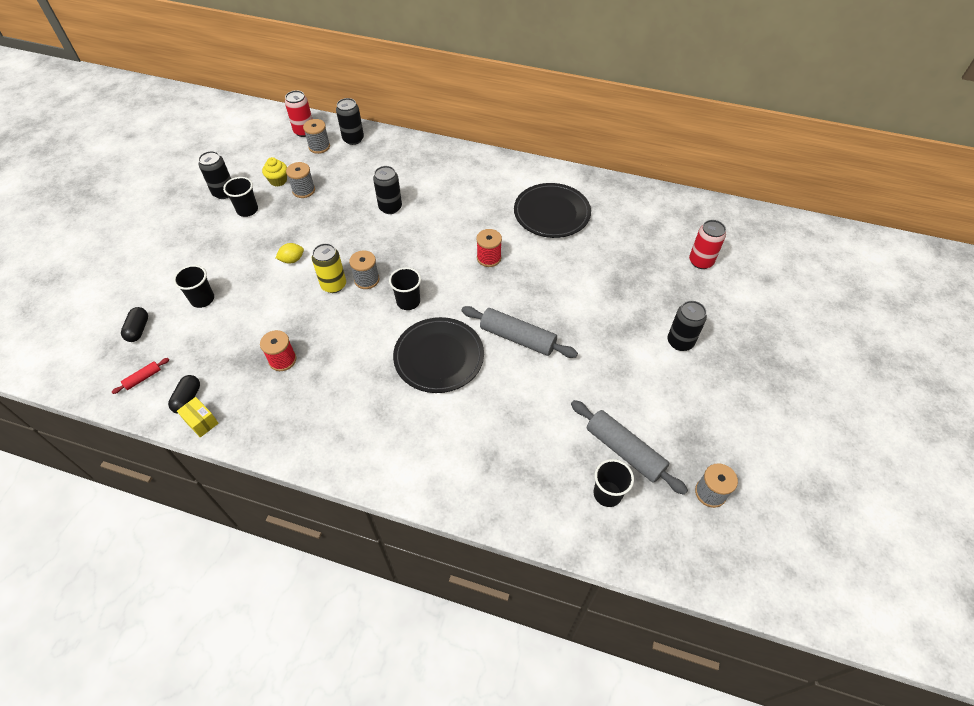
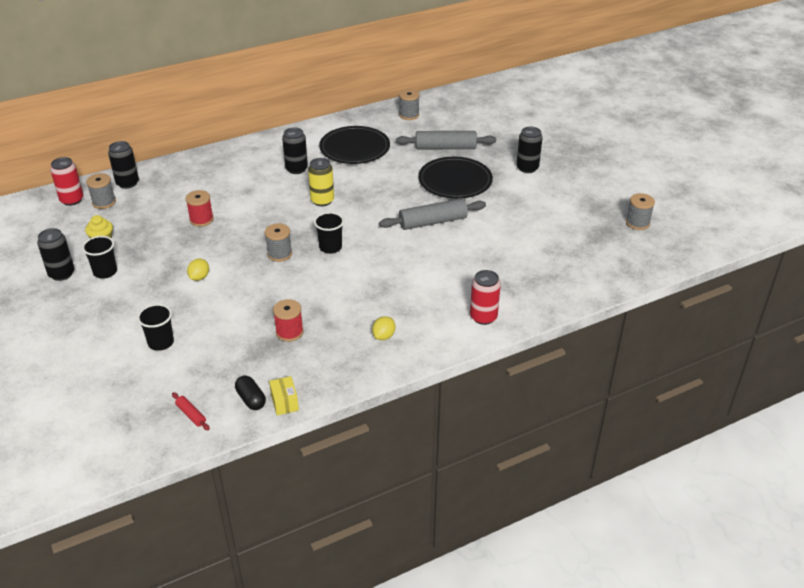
camera: 45 degrees left, 15 degrees down
red rolling pin [112,358,169,394] -> red rolling pin turned 45 degrees counterclockwise [172,392,210,430]
black capsule [121,307,148,342] -> none
yellow box [177,397,219,437] -> yellow box turned 75 degrees clockwise [269,376,299,415]
grey spool [286,162,315,198] -> grey spool moved to [399,89,420,120]
yellow can [312,243,346,293] -> yellow can moved to [308,158,334,206]
black can [373,166,402,214] -> black can moved to [282,128,308,174]
black plate [393,317,484,393] -> black plate moved to [418,157,493,199]
red spool [476,229,502,267] -> red spool moved to [186,190,214,227]
grey rolling pin [571,400,688,495] -> grey rolling pin moved to [396,131,496,149]
black cup [594,459,634,507] -> none
red can [689,220,726,269] -> red can moved to [470,270,501,325]
none -> yellow lemon [372,316,395,340]

